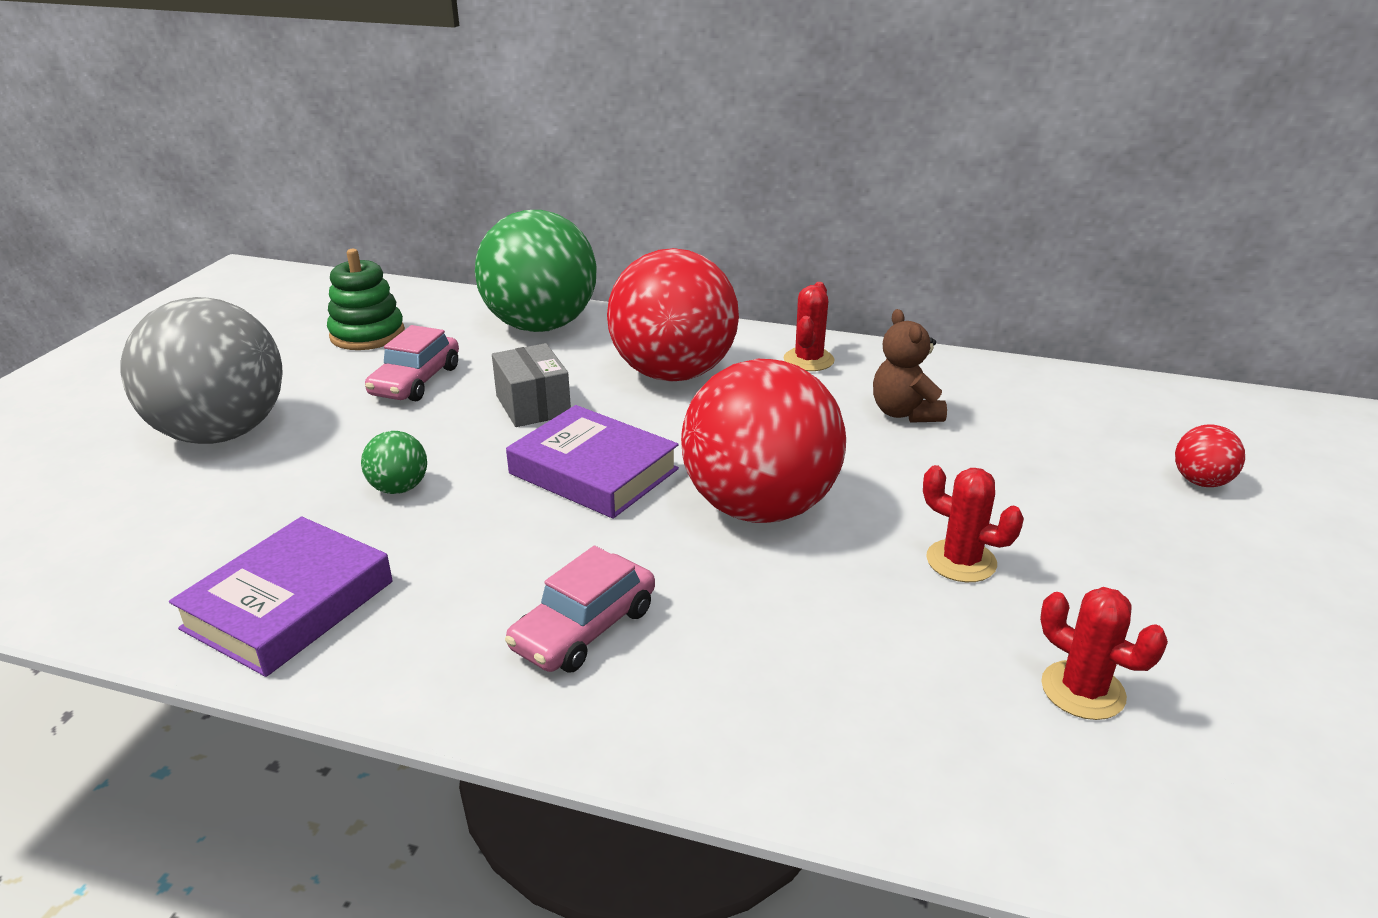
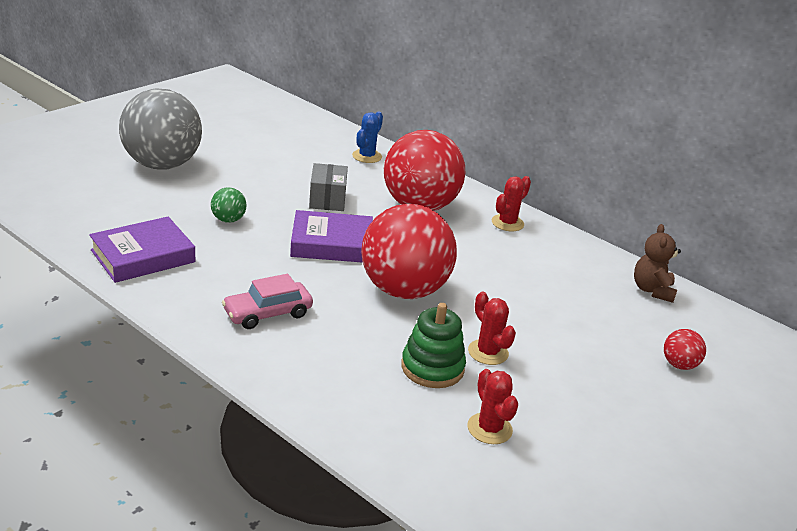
camera: 20 degrees right, 0 degrees up
green stacking toy [327,249,405,350] -> green stacking toy moved to [401,303,466,388]
pink car [365,325,459,401] -> none
green ball [475,210,597,332] -> blue cactus [352,112,383,163]
purple book [506,405,679,519] -> purple book turned 60 degrees counterclockwise [290,210,373,263]
brown teddy bear [873,309,947,423] -> brown teddy bear moved to [634,224,681,303]

